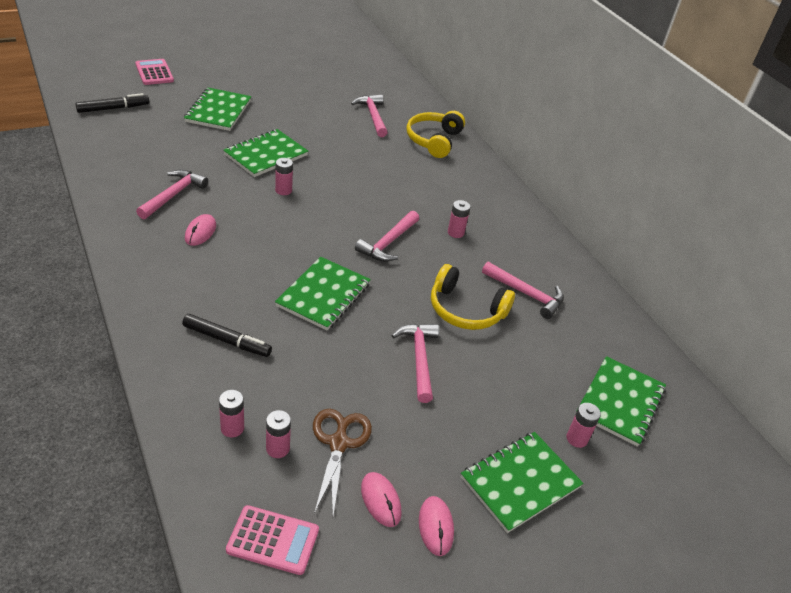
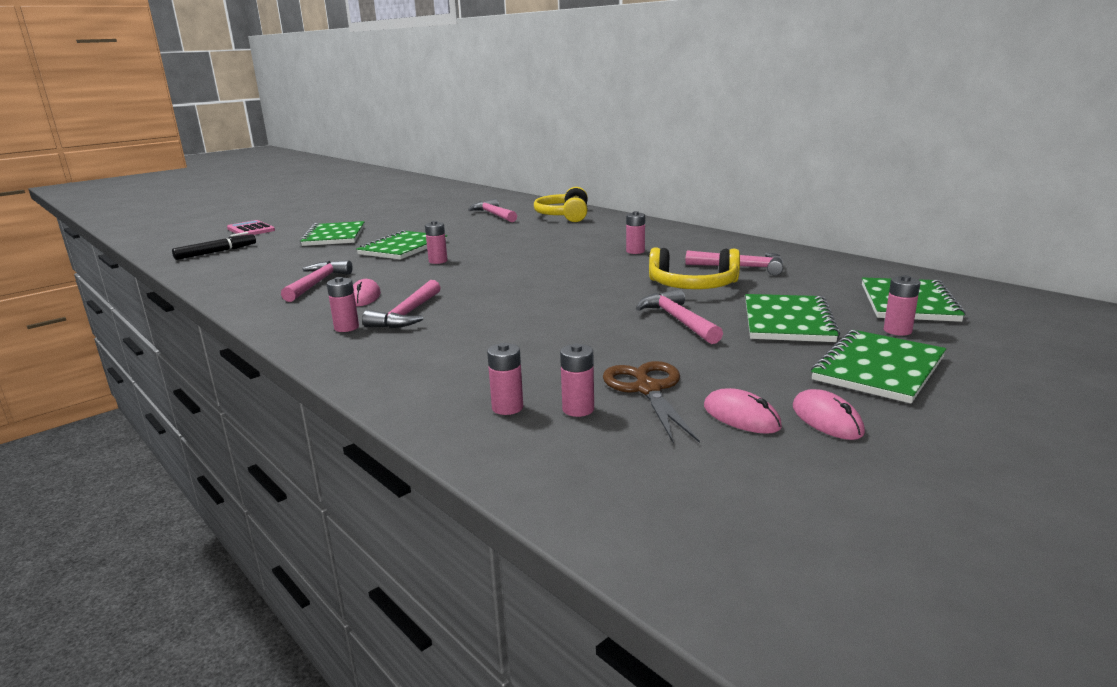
camera: 10 degrees left, 20 degrees down
black marker [182,314,272,357] -> none
pink calculator [226,505,319,575] -> none
green notebook [275,257,371,330] -> green notebook moved to [745,294,840,342]
pink hammer [355,211,419,262] -> pink hammer moved to [362,280,441,328]
none -> pink battery [327,277,359,332]

